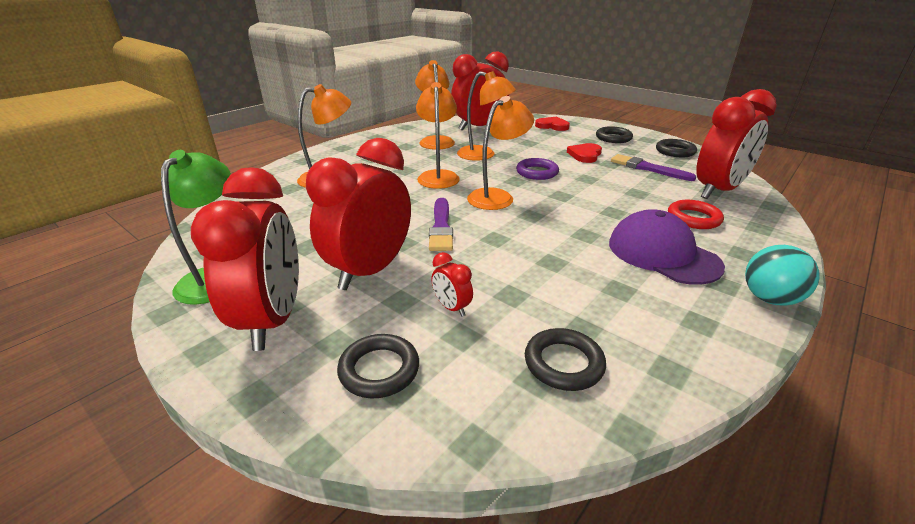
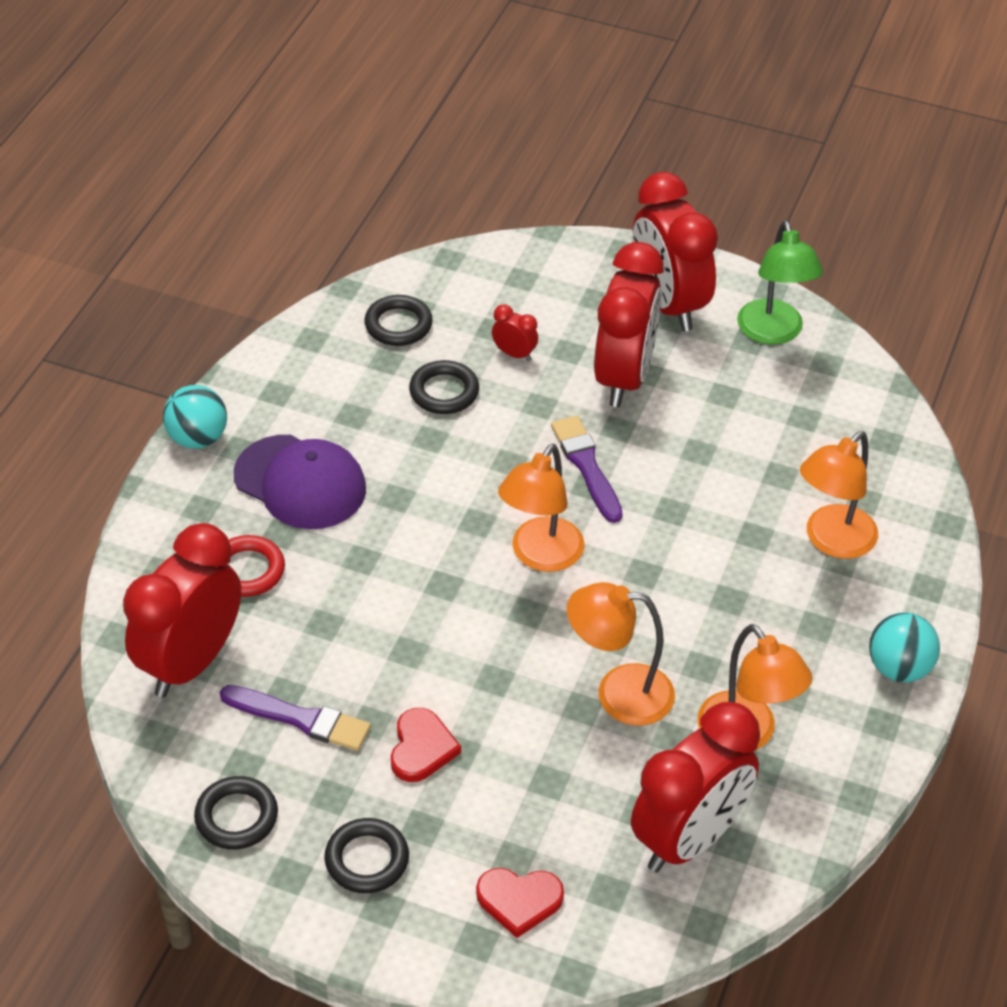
camera: 160 degrees right, 15 degrees up
black ring [337,334,419,398] -> black ring moved to [409,360,479,414]
orange lamp [416,82,460,189] -> none
purple ring [516,158,559,180] -> none
none -> turquoise ball [869,613,940,682]

